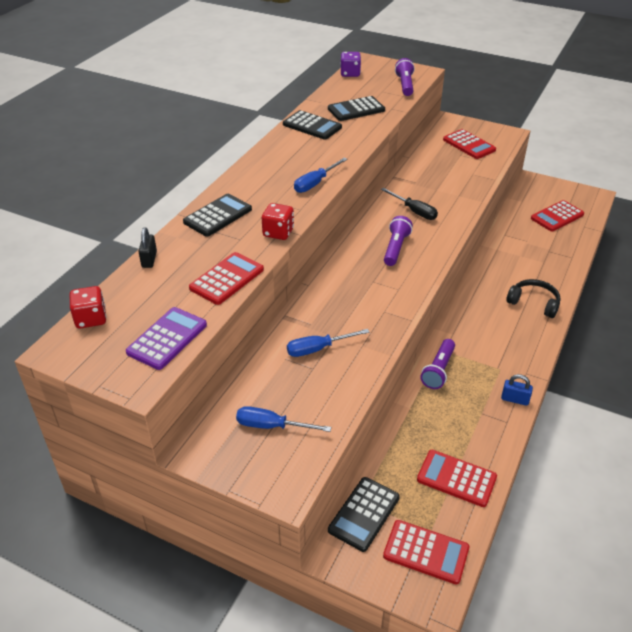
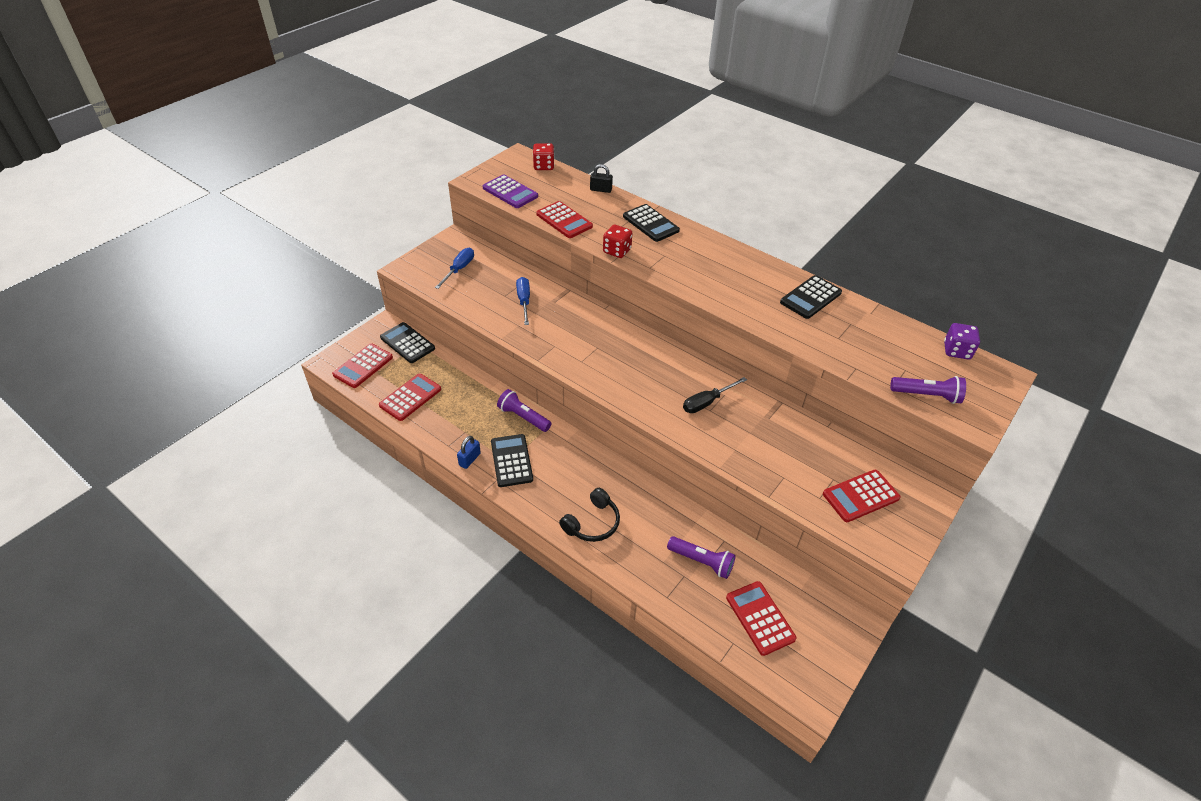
camera: 100 degrees right, 5 degrees up
blue screwdriver [294,158,348,193] -> none
black calculator [328,96,385,121] -> black calculator moved to [491,434,533,487]
purple flashlight [384,216,413,266] -> purple flashlight moved to [667,536,736,579]

